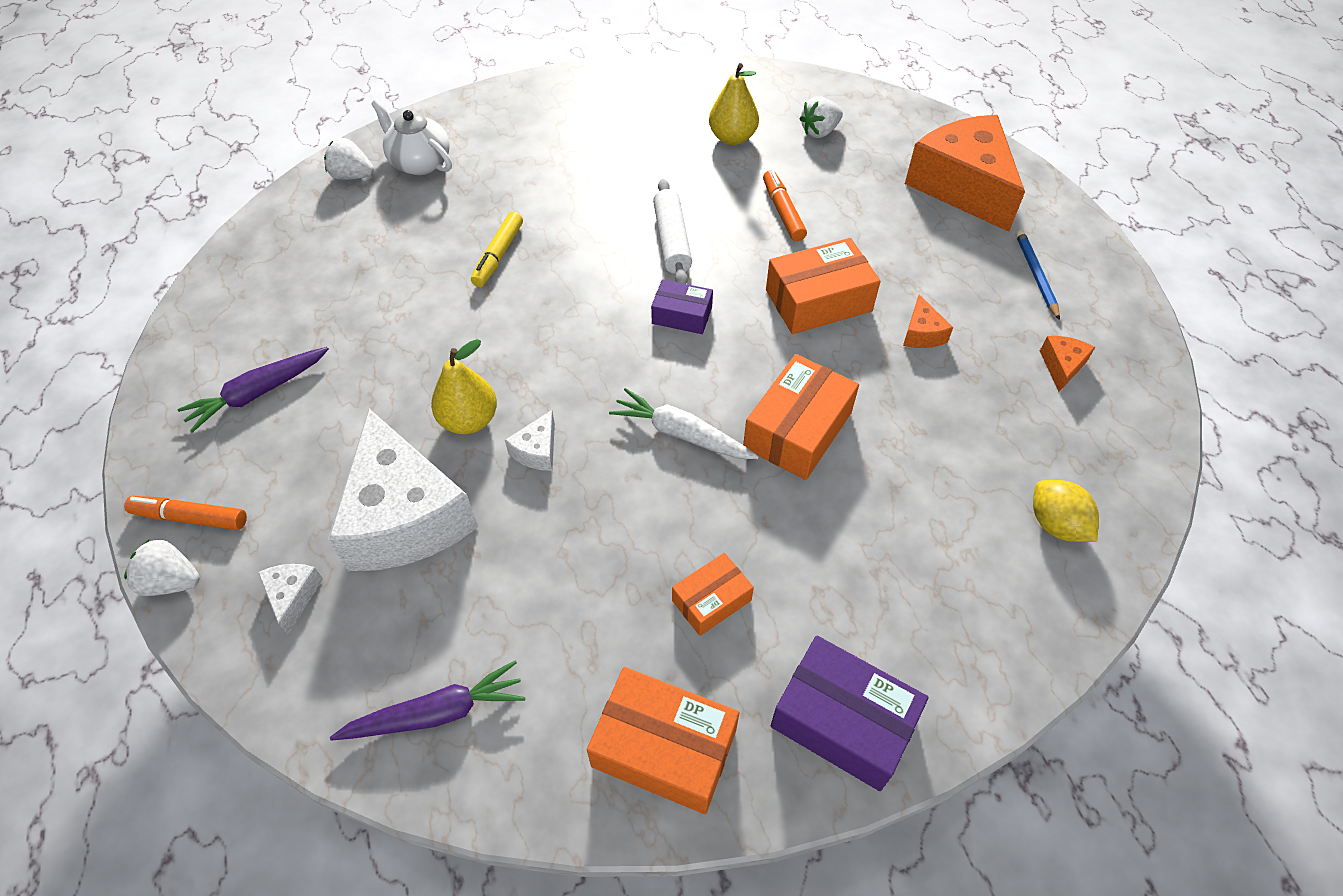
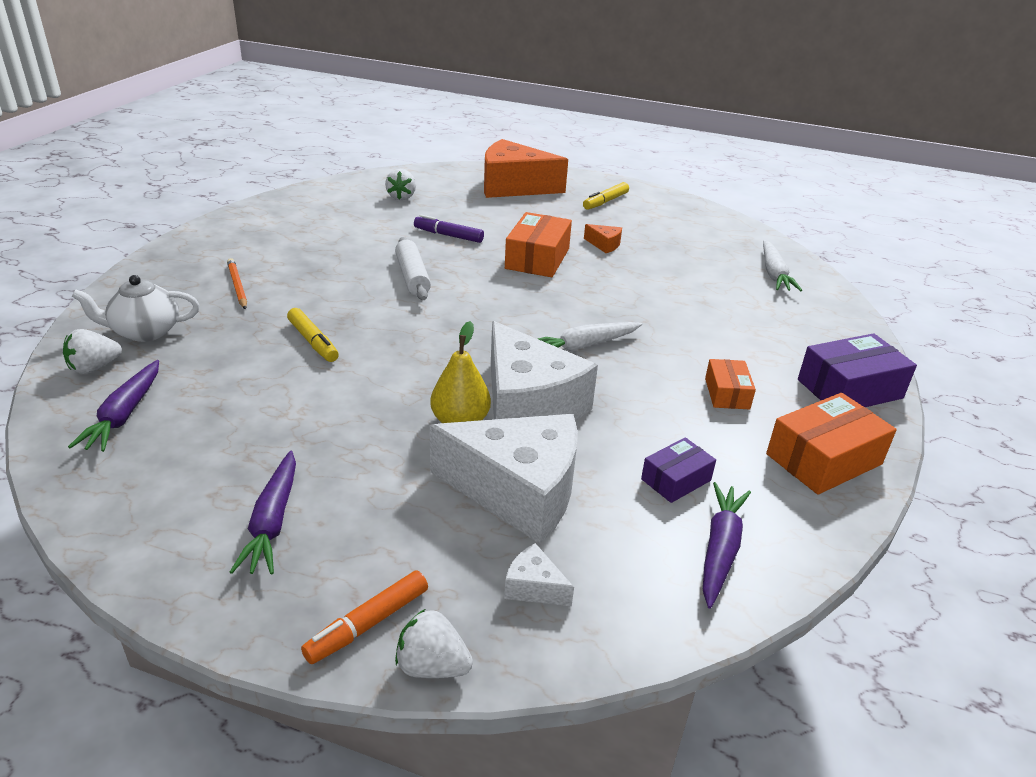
camera: 55 degrees left, 20 degrees down
white strawberry [124,539,200,596] -> white strawberry turned 60 degrees clockwise [395,609,473,678]
white cheese [505,410,555,471] -> white cheese [491,321,598,421], size x2.48
purple box [651,279,713,334] -> purple box moved to [641,438,716,503]
white rolling pin [653,179,692,284] -> white rolling pin turned 45 degrees clockwise [395,237,431,300]
yellow pear [709,63,759,145] -> none
orange box [743,354,859,480] -> none
orange marker [763,170,807,241] -> purple marker [414,215,484,243]
blue pencil [1016,230,1060,320] -> yellow marker [583,182,629,210]
yellow lemon [1033,480,1099,542] -> white carrot [763,240,802,291]
orange cheese [1040,336,1095,392] -> none
none -> purple carrot [68,360,159,452]
none -> orange pencil [227,258,247,309]

